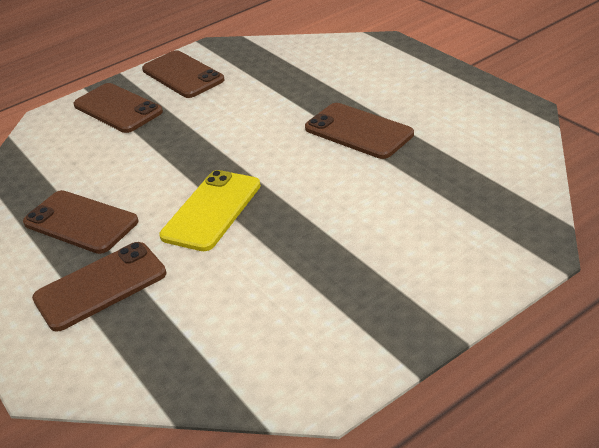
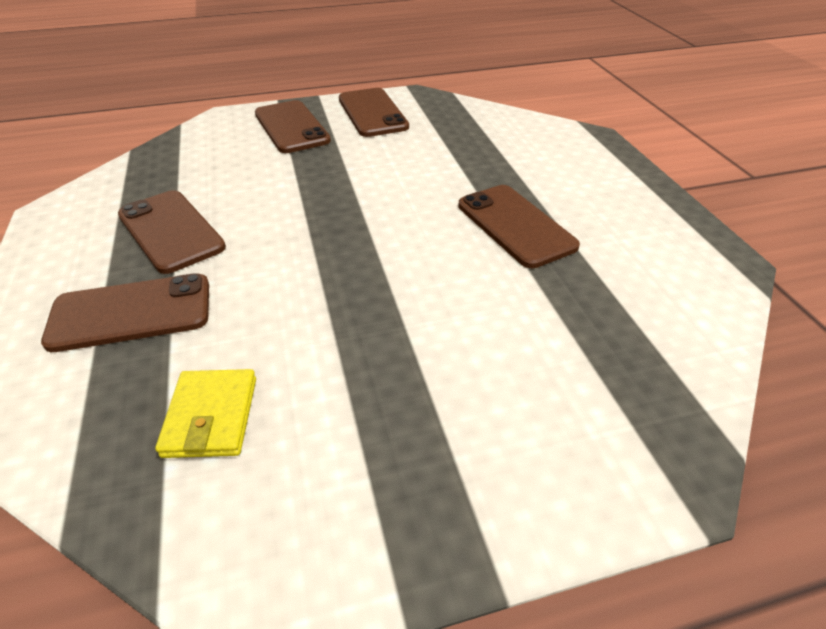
camera: 15 degrees right, 5 degrees up
yellow phone [159,170,261,251] -> none
none -> yellow wallet [155,369,256,458]

